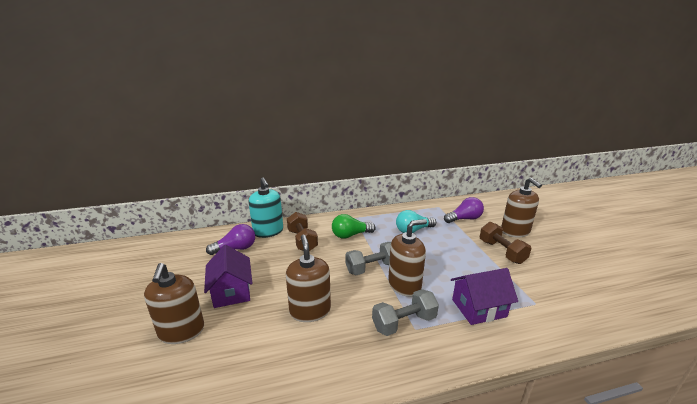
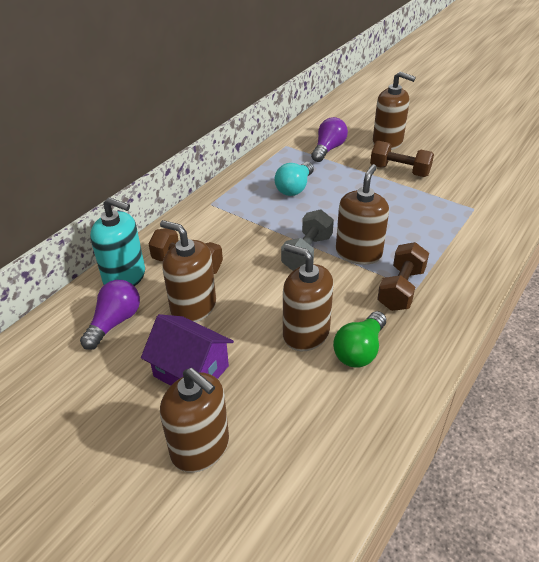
camera: 40 degrees left, 15 degrees up
green light bulb [332,214,376,239] -> green light bulb moved to [333,311,386,368]
grey dumbbell [372,289,439,336] -> brown dumbbell [377,242,429,311]
purple house [451,268,518,325] -> none
none -> brown soap dispenser [160,220,216,322]

